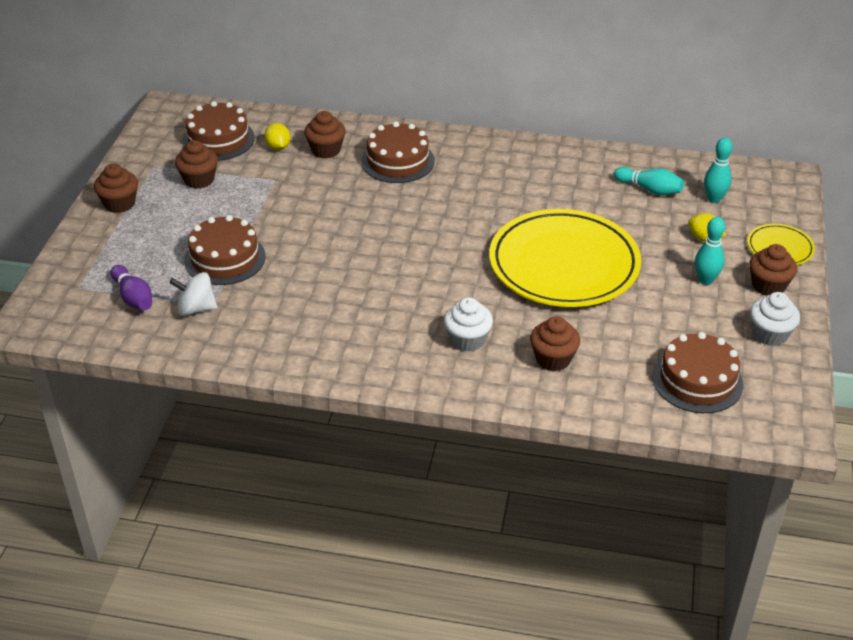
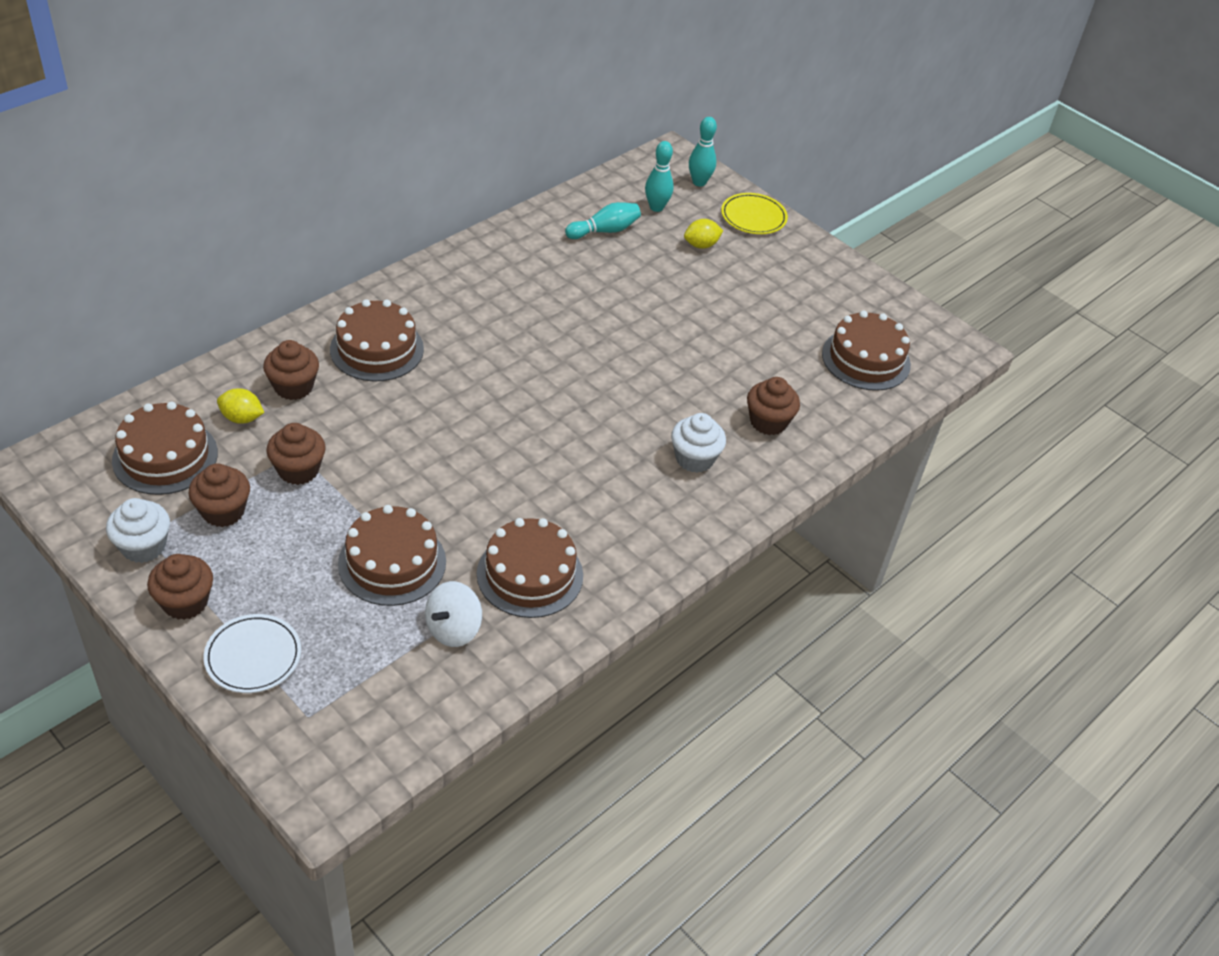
camera: 60 degrees left, 5 degrees up
purple bowling pin [111,265,152,310] -> none
yellow plate [489,209,641,307] -> none
turquoise bowling pin [695,217,725,285] -> turquoise bowling pin moved to [689,117,717,187]
brown cupcake [749,244,797,296] -> brown cupcake moved to [266,423,325,485]
white cupcake [750,292,800,346] -> white cupcake moved to [106,498,170,563]
none -> white plate [204,614,301,693]
none -> brown cake [477,518,583,618]

